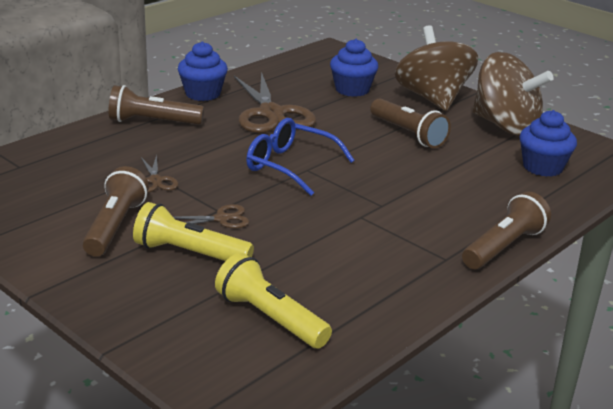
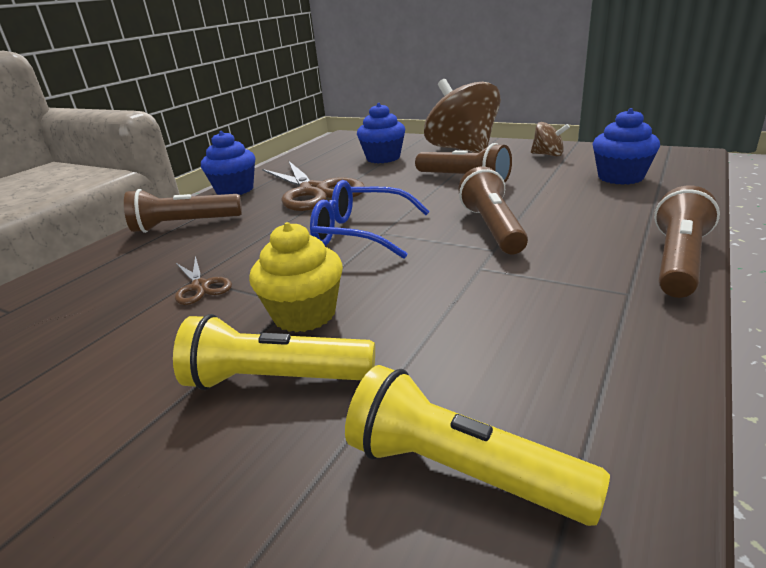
camera: 10 degrees left, 0 degrees up
brown flashlight [82,166,149,257] -> brown flashlight moved to [458,167,528,254]
brown scissors [173,204,249,229] -> yellow cupcake [249,222,343,332]
brown spinning top [472,52,553,136] -> brown spinning top [531,122,570,156], size x0.45

